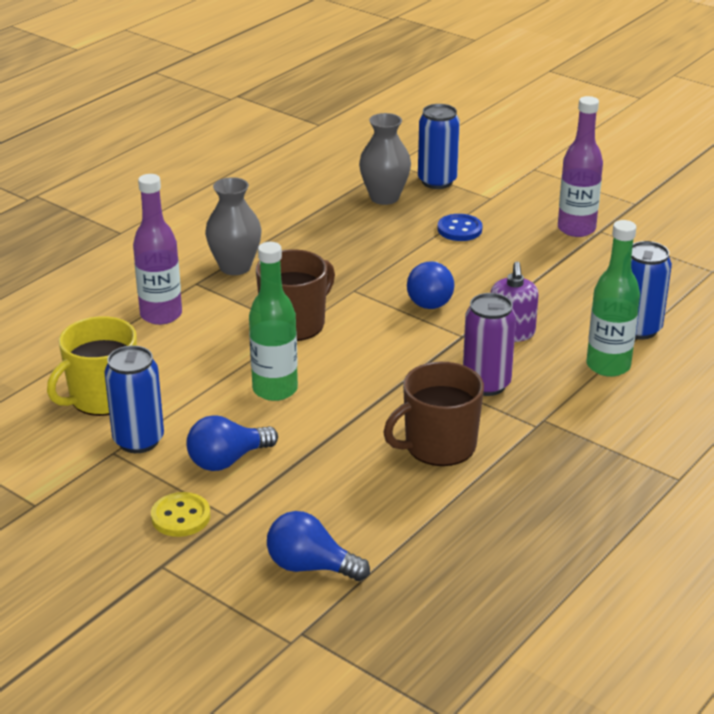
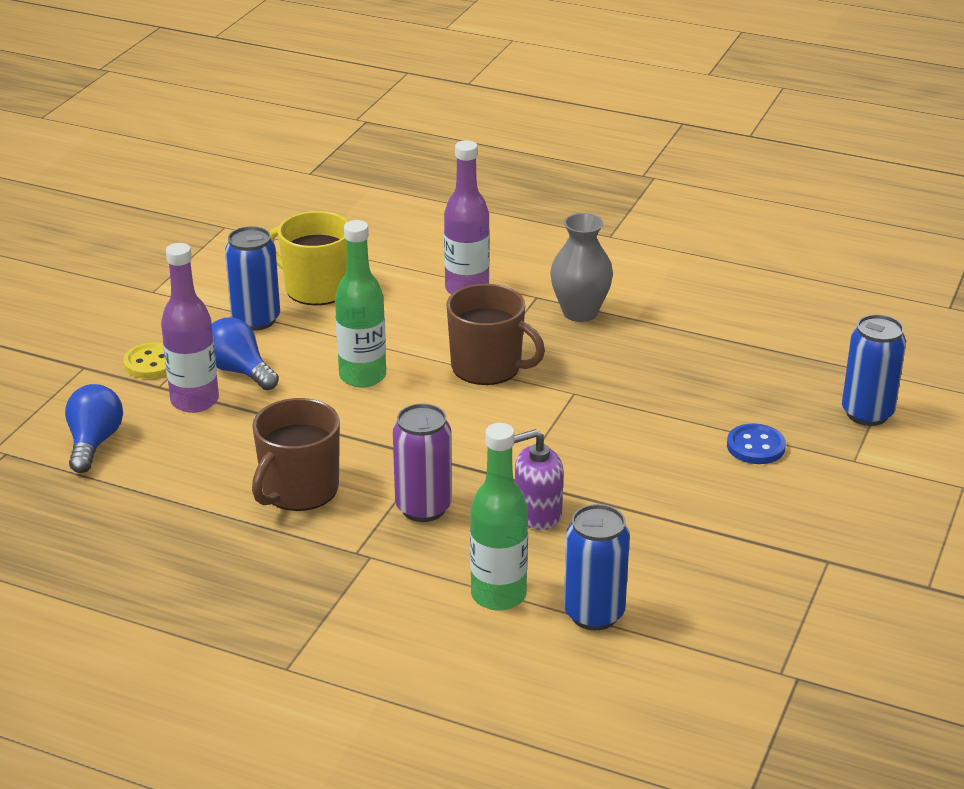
camera: 75 degrees right, 0 degrees up
grey vase [359,113,411,205] -> none
brown mug [383,362,484,466] -> brown mug turned 105 degrees counterclockwise [252,398,340,511]
blue light bulb [407,261,454,309] -> none
purple bottle [558,96,603,237] -> purple bottle moved to [161,243,219,413]

